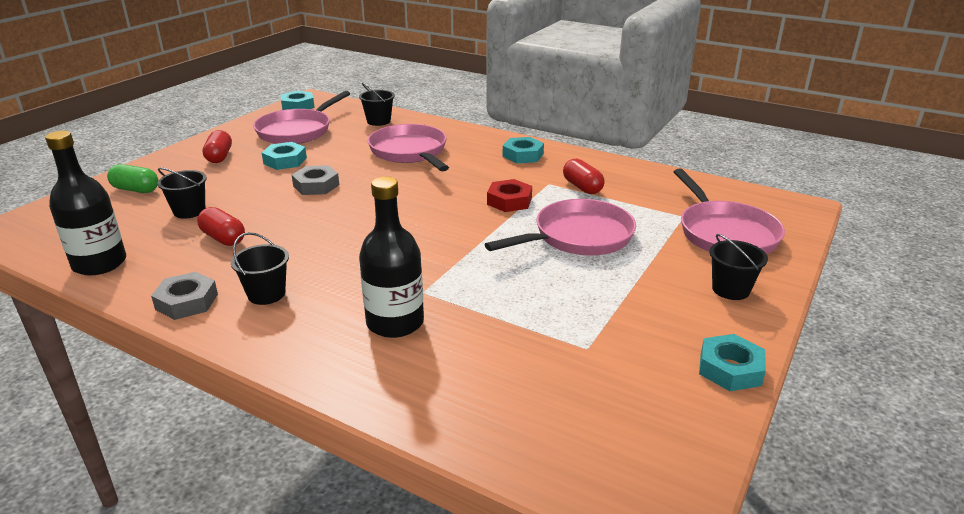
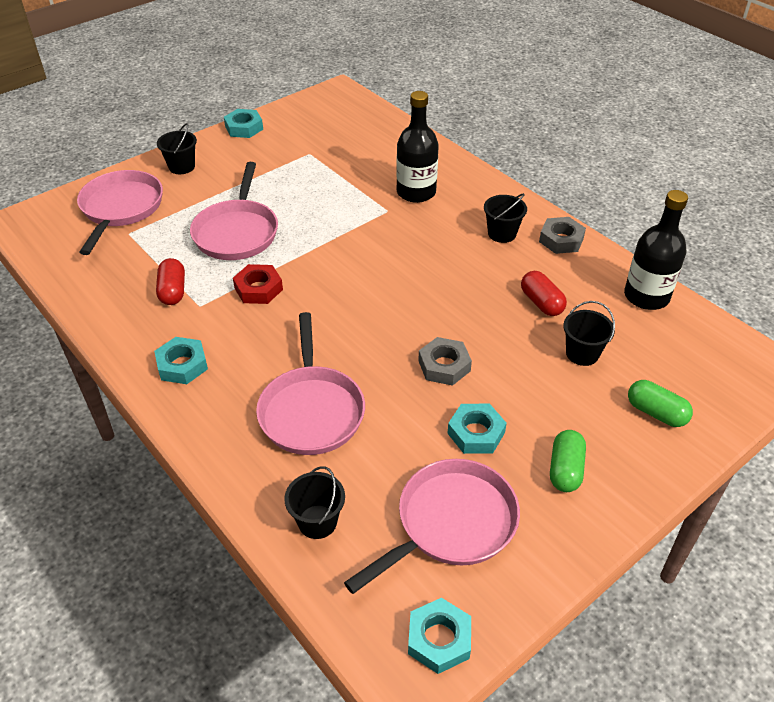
camera: 160 degrees left, 15 degrees up
red capsule [203,130,232,163] -> green capsule [550,430,586,492]
pink pan [485,199,636,256] -> pink pan turned 75 degrees counterclockwise [190,162,278,260]

